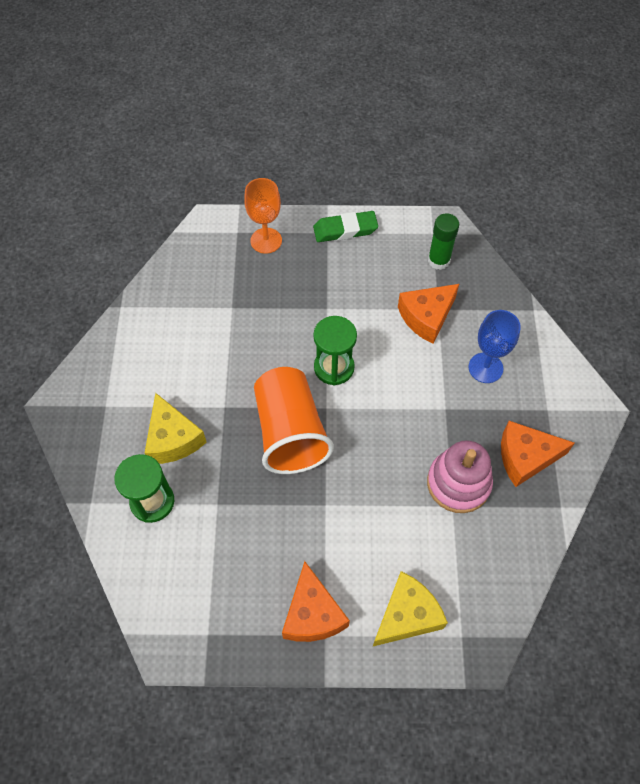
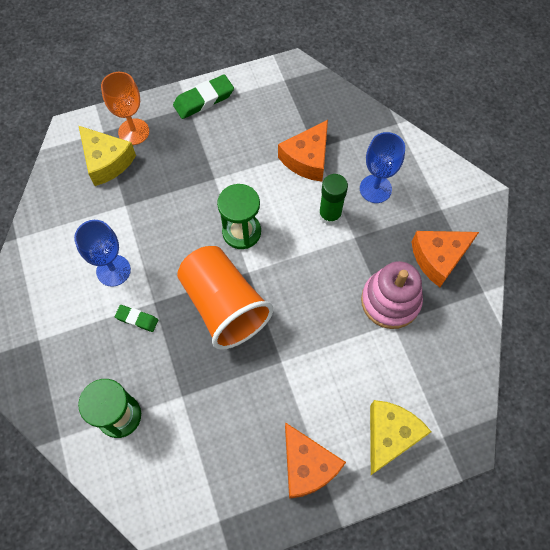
camera: 20 degrees left, 5 degrees up
yellow cheese [145,393,207,464] -> yellow cheese moved to [79,126,136,186]
green glue stick [428,213,459,270] -> green glue stick moved to [319,174,348,225]
none -> blue goblet [74,220,131,287]
none -> green eraser [115,305,158,332]

